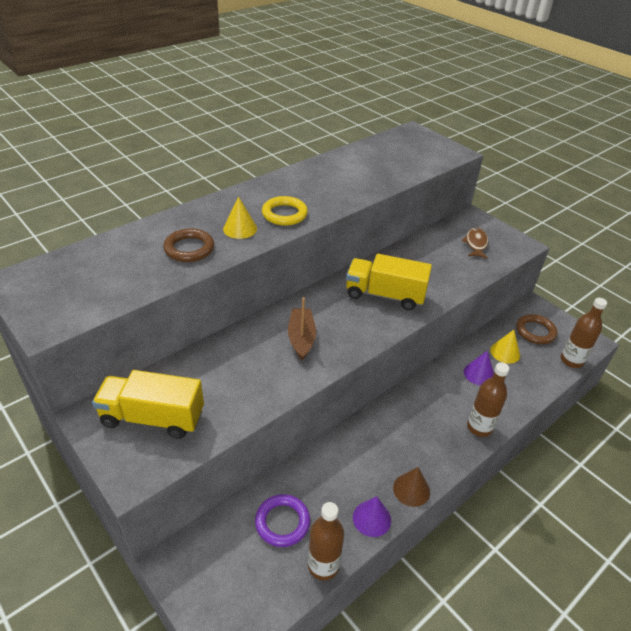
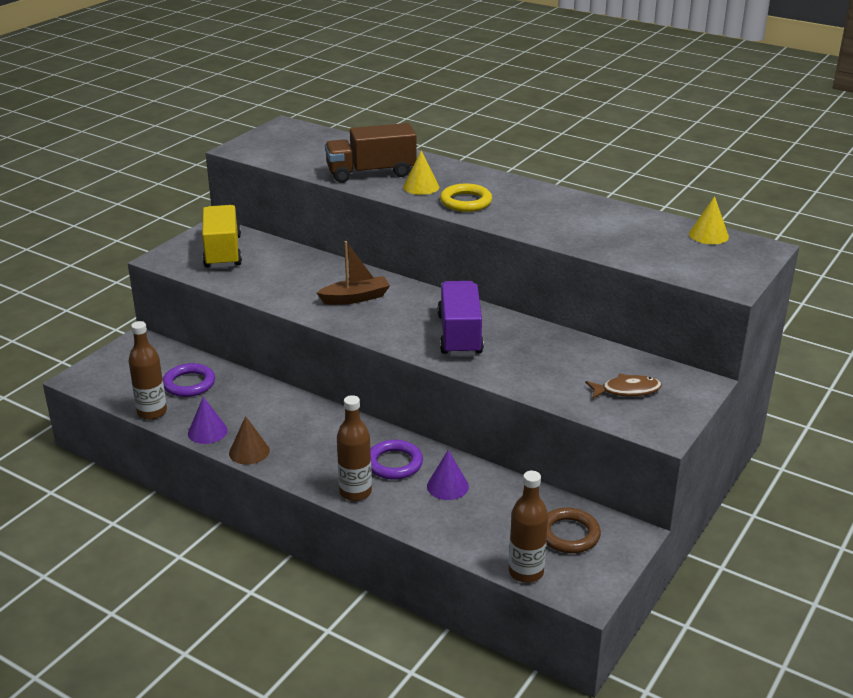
camera: 75 degrees right, 10 degrees down
brown ring [163,228,214,262] -> brown truck [325,123,417,183]
yellow truck [346,254,432,310] -> purple truck [437,281,484,356]
yellow cone [490,330,520,364] -> yellow cone moved to [689,196,729,244]
none -> purple ring [370,440,423,480]

